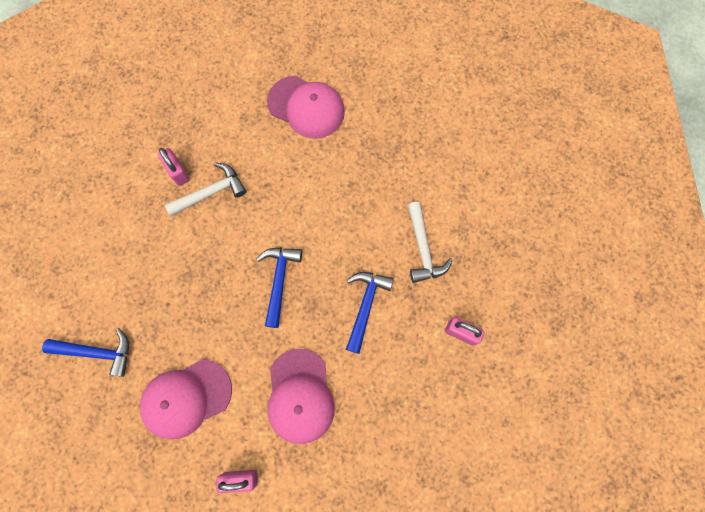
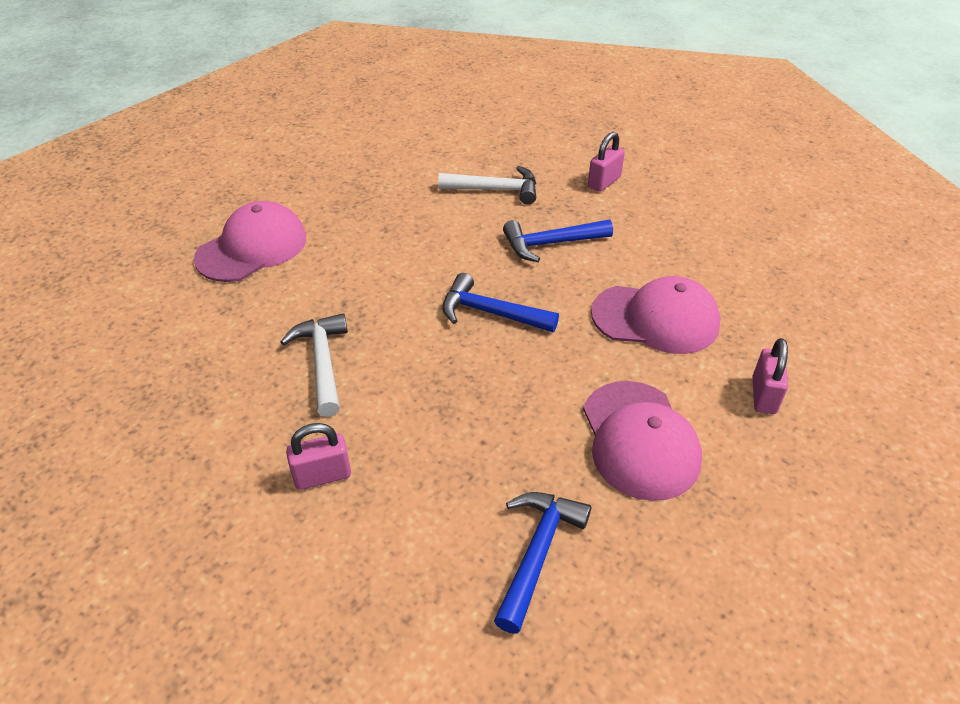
camera: 75 degrees left, 30 degrees down
pink padlock [158,148,190,186] -> pink padlock moved to [286,423,351,490]
blue hammer [346,272,394,354] -> blue hammer turned 45 degrees counterclockwise [503,220,613,262]

